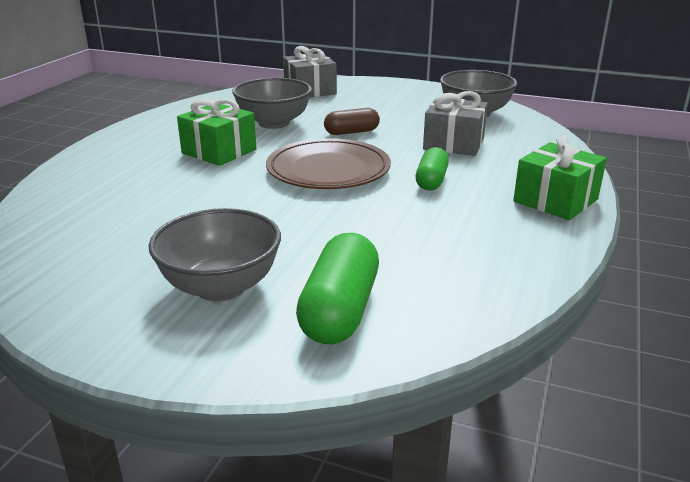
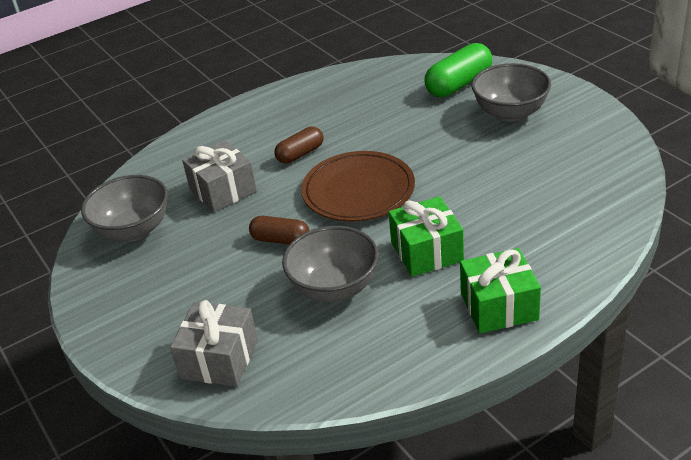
camera: 140 degrees left, 10 degrees up
green capsule [416,147,449,191] -> brown capsule [274,126,324,164]
green gift [513,135,607,220] -> green gift moved to [460,248,541,333]

